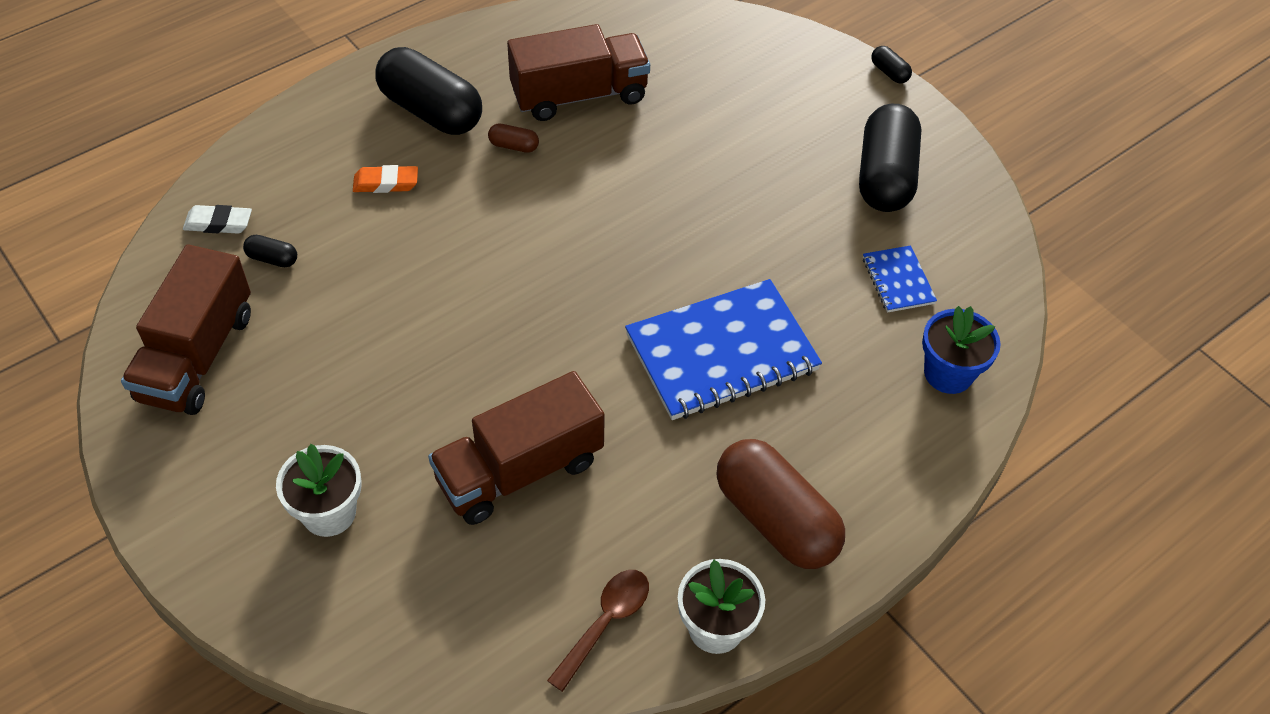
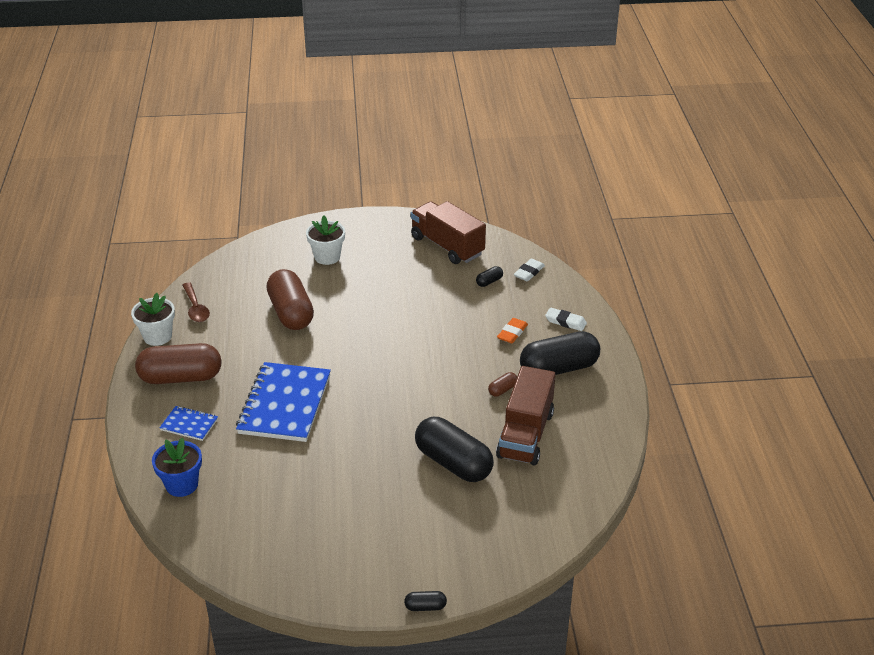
camera: 125 degrees right, 15 degrees down
brown truck [428,371,605,525] -> brown capsule [267,269,314,330]
black capsule [859,104,921,212] -> black capsule moved to [415,417,494,482]
blue notebook [863,245,937,313] -> blue notebook moved to [159,406,218,441]
none -> white eraser [545,308,587,331]

